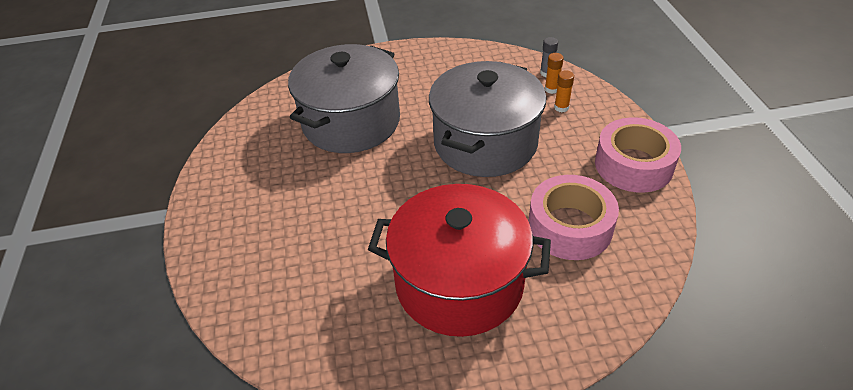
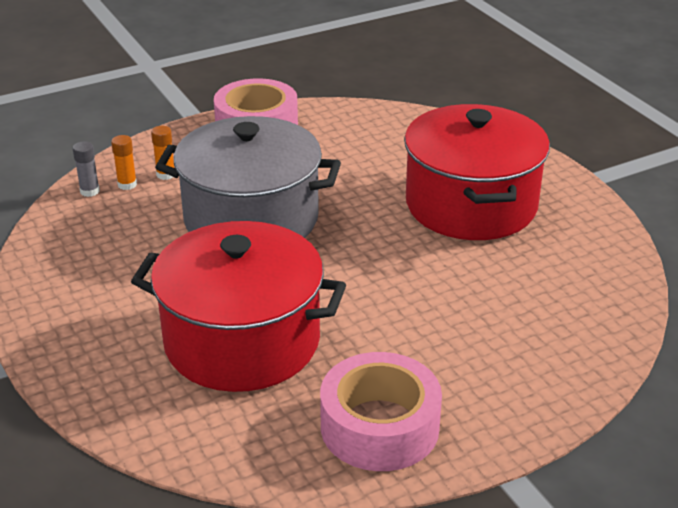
camera: 110 degrees left, 10 degrees down
grey pot [288,44,400,153] -> red pot [131,221,346,392]
pink tape [529,175,619,260] -> pink tape moved to [320,352,442,471]

